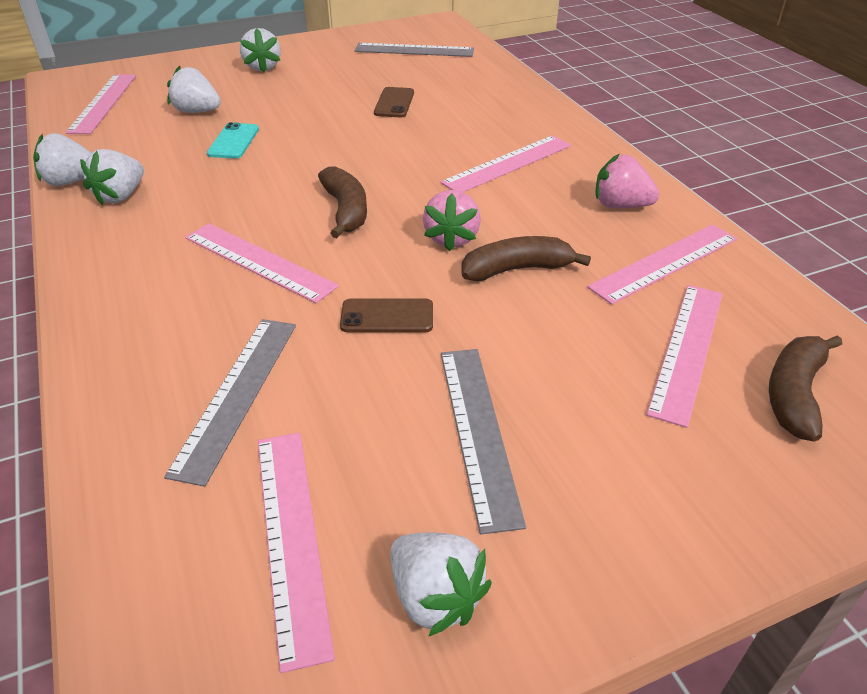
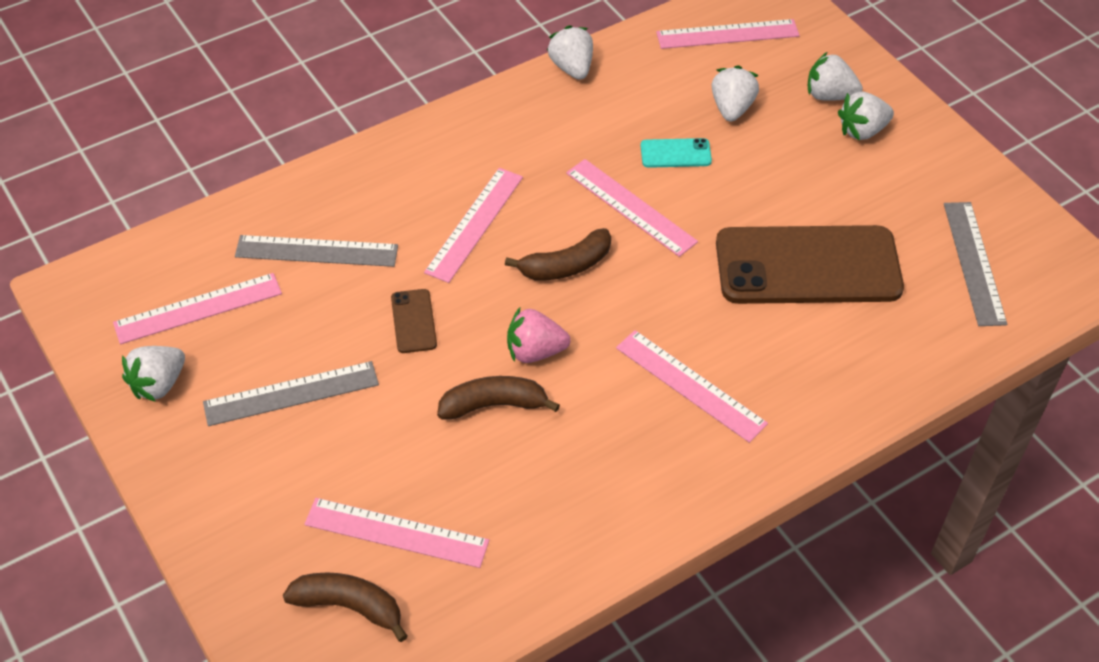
camera: 80 degrees right, 10 degrees up
white strawberry [80,149,144,206] -> white strawberry moved to [808,52,863,101]
brown phone [374,87,414,117] -> brown phone [716,225,904,304], size x2.44
brown banana [461,236,591,281] -> brown banana turned 75 degrees counterclockwise [437,376,560,420]
pink ruler [587,225,737,305] -> pink ruler moved to [566,159,698,257]
pink strawberry [595,154,660,208] -> none

